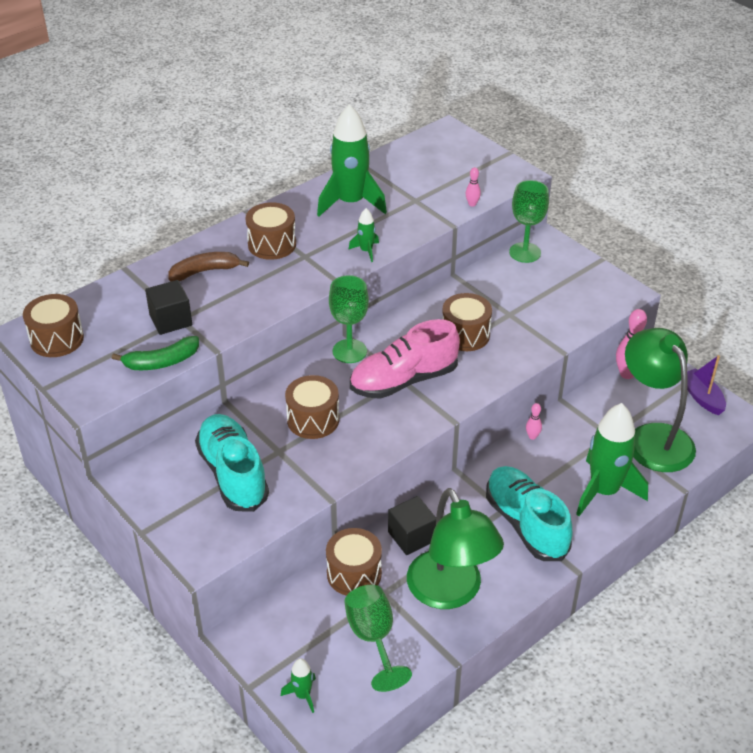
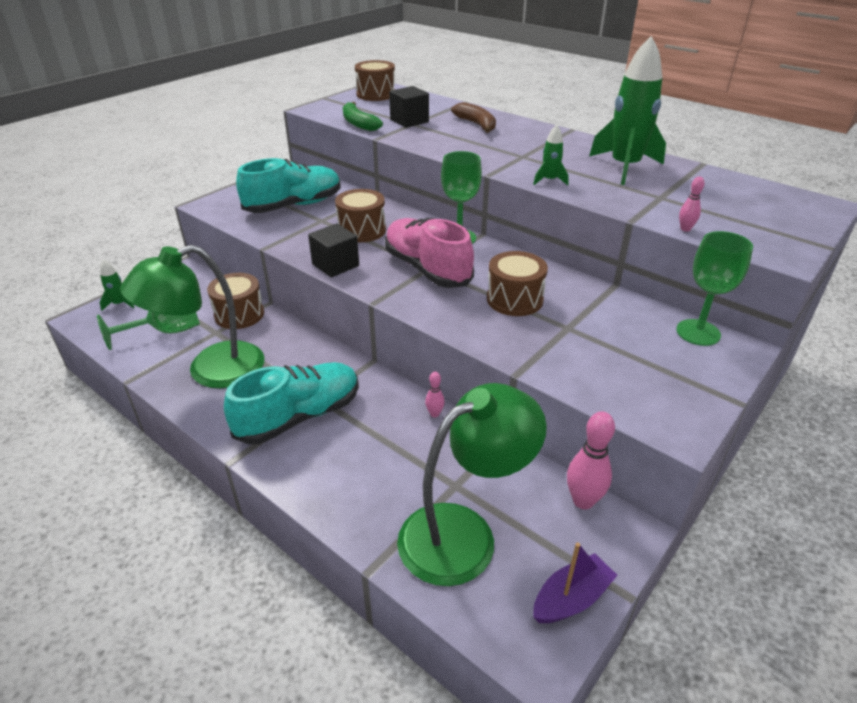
camera: 80 degrees right, 5 degrees down
brown drum [245,202,296,260] -> none
black cube [388,496,436,555] -> black cube moved to [308,223,359,278]
green rocket [576,403,648,516] -> none

